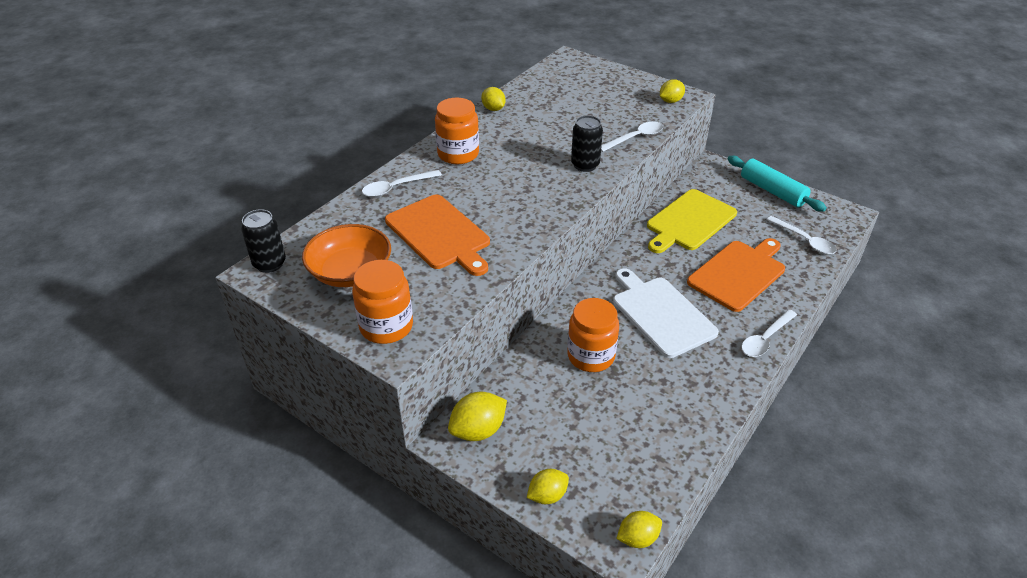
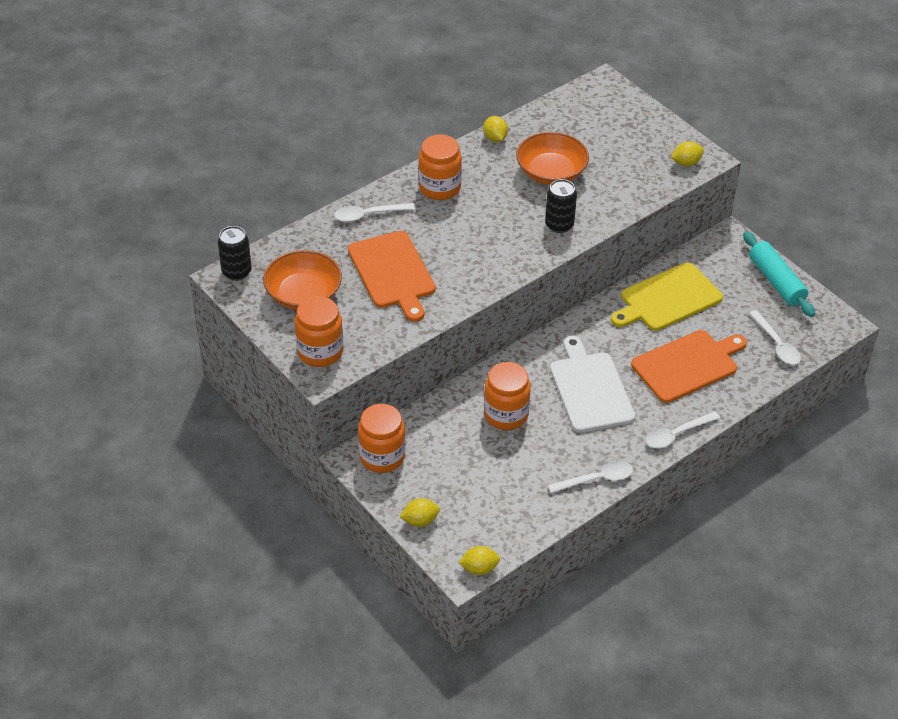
camera: 15 degrees right, 5 degrees up
yellow lemon [448,392,507,441] -> orange jar [358,404,406,473]
white spoon [601,122,663,152] -> white spoon moved to [547,461,633,493]
none -> orange bowl [516,132,589,185]

